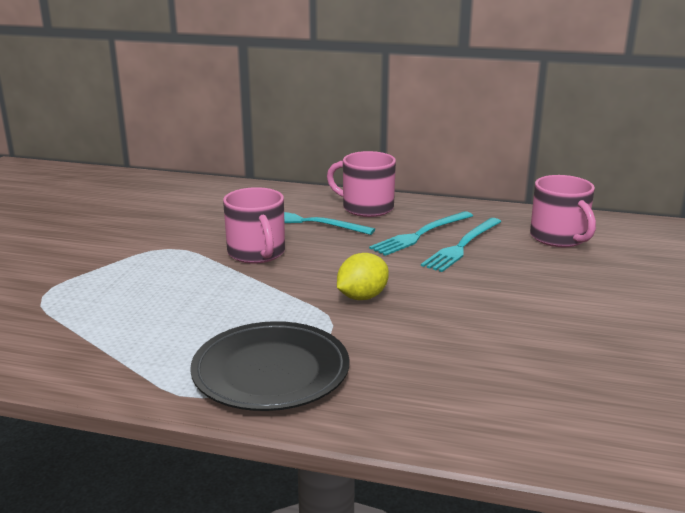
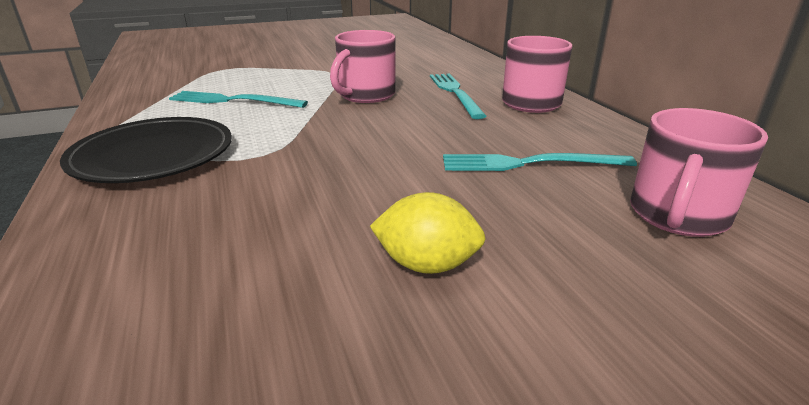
camera: 55 degrees right, 5 degrees up
yellow lemon [337,253,389,300] -> yellow lemon moved to [370,192,486,274]
turquoise fork [369,211,473,256] -> turquoise fork moved to [169,91,308,108]

